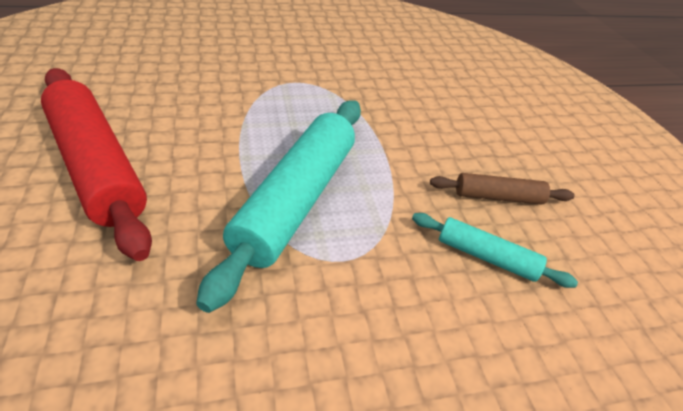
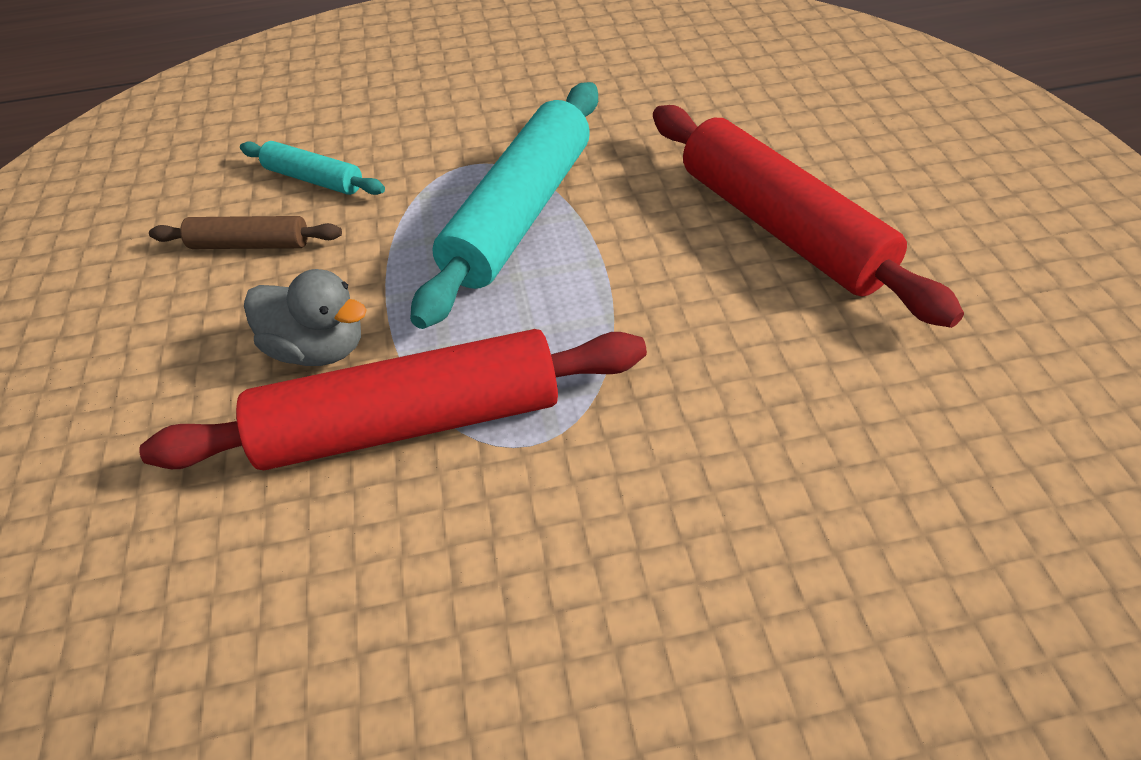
camera: 170 degrees left, 5 degrees up
none -> red rolling pin [139,329,647,470]
none -> grey duck [244,269,366,366]

